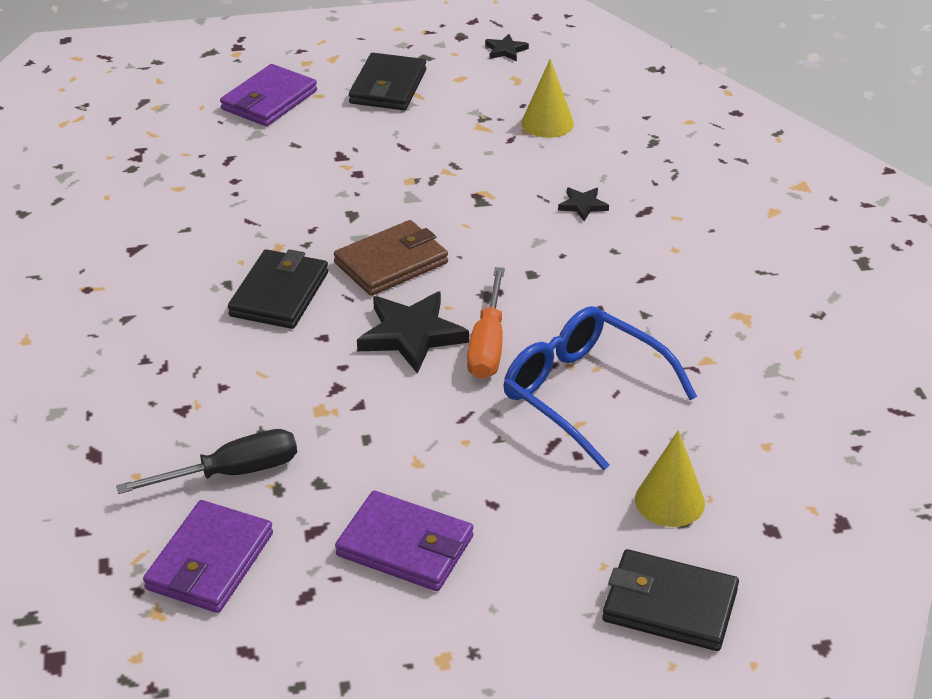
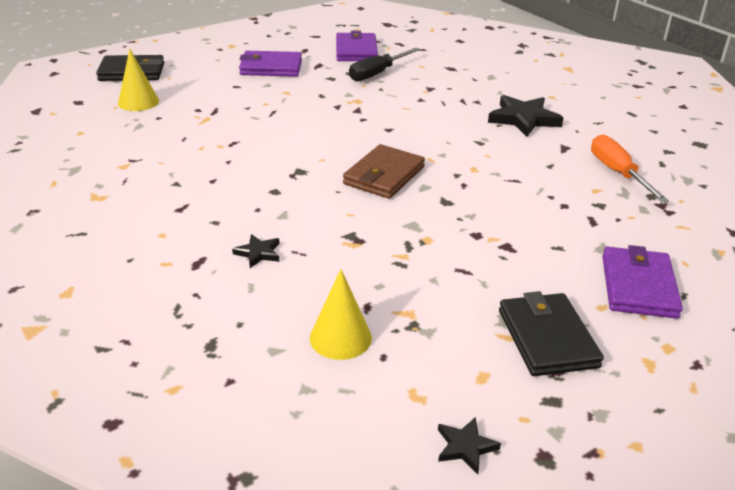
camera: 155 degrees right, 5 degrees down
black wallet [228,249,328,329] -> none
black star [357,291,469,374] -> black star moved to [488,95,563,137]
orange screwdriver [467,267,505,379] -> orange screwdriver moved to [591,134,669,203]
blue glasses [504,306,697,470] -> none

